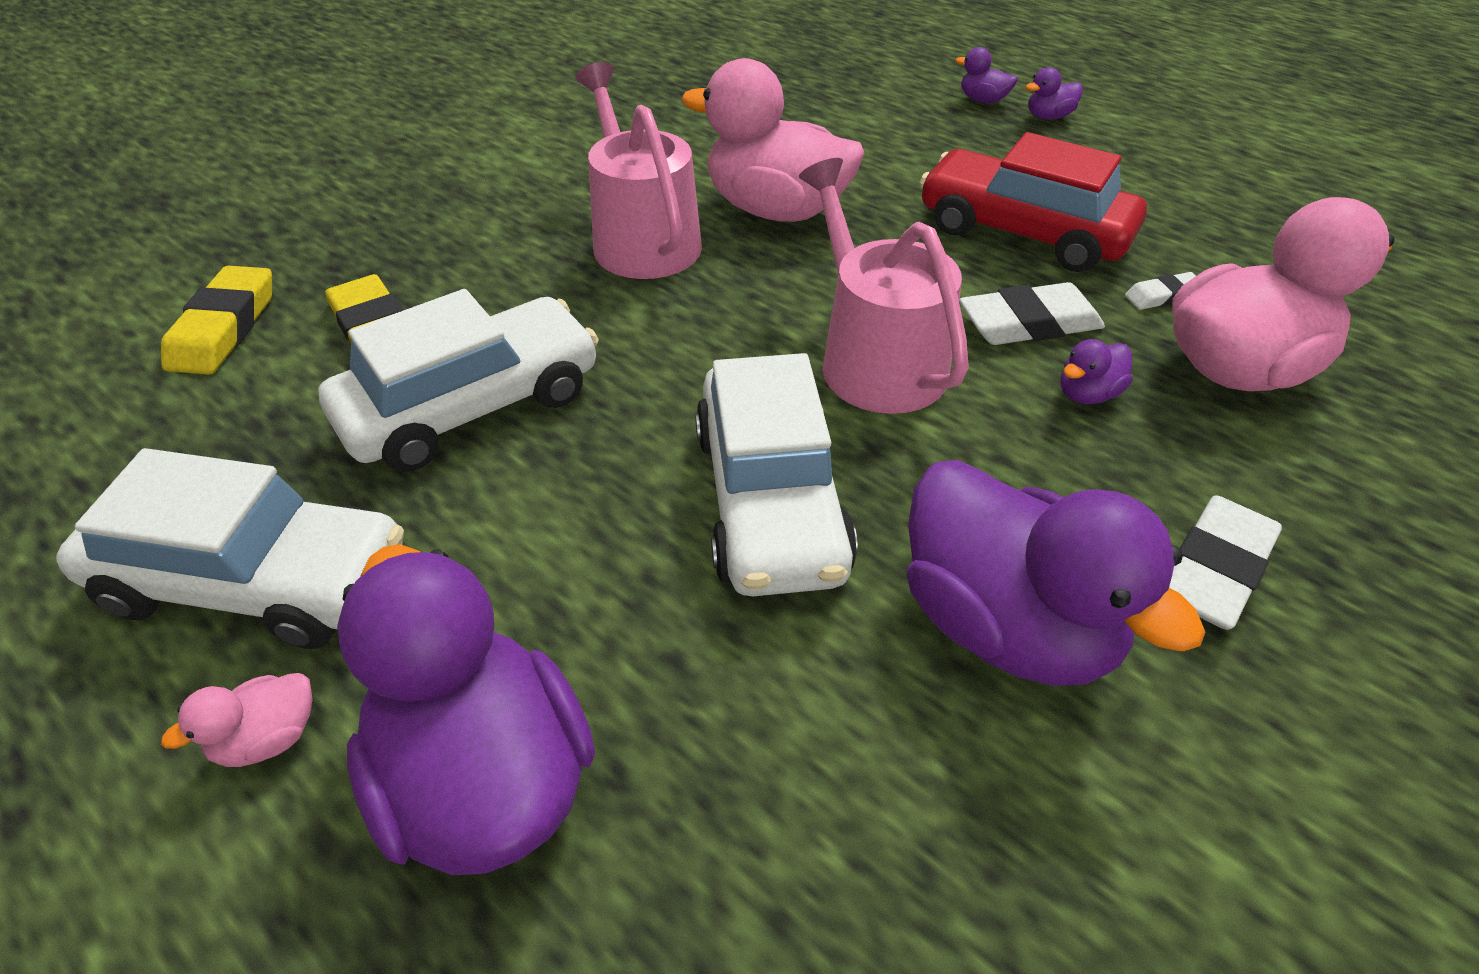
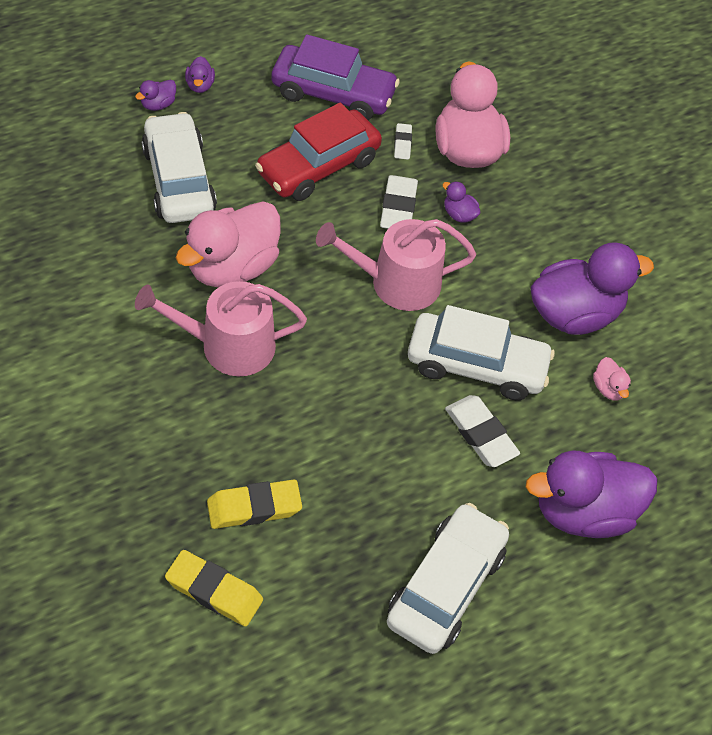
camera: 75 degrees left, 10 degrees up
pink duck [161,673,312,767] -> pink duck moved to [593,357,631,401]
white car [318,289,599,472] -> white car moved to [141,112,217,223]
purple duck [1060,339,1133,404] -> purple duck turned 150 degrees clockwise [442,181,481,223]
white eraser [1169,495,1282,630] -> white eraser moved to [445,395,520,467]
none -> purple car [271,34,400,120]

